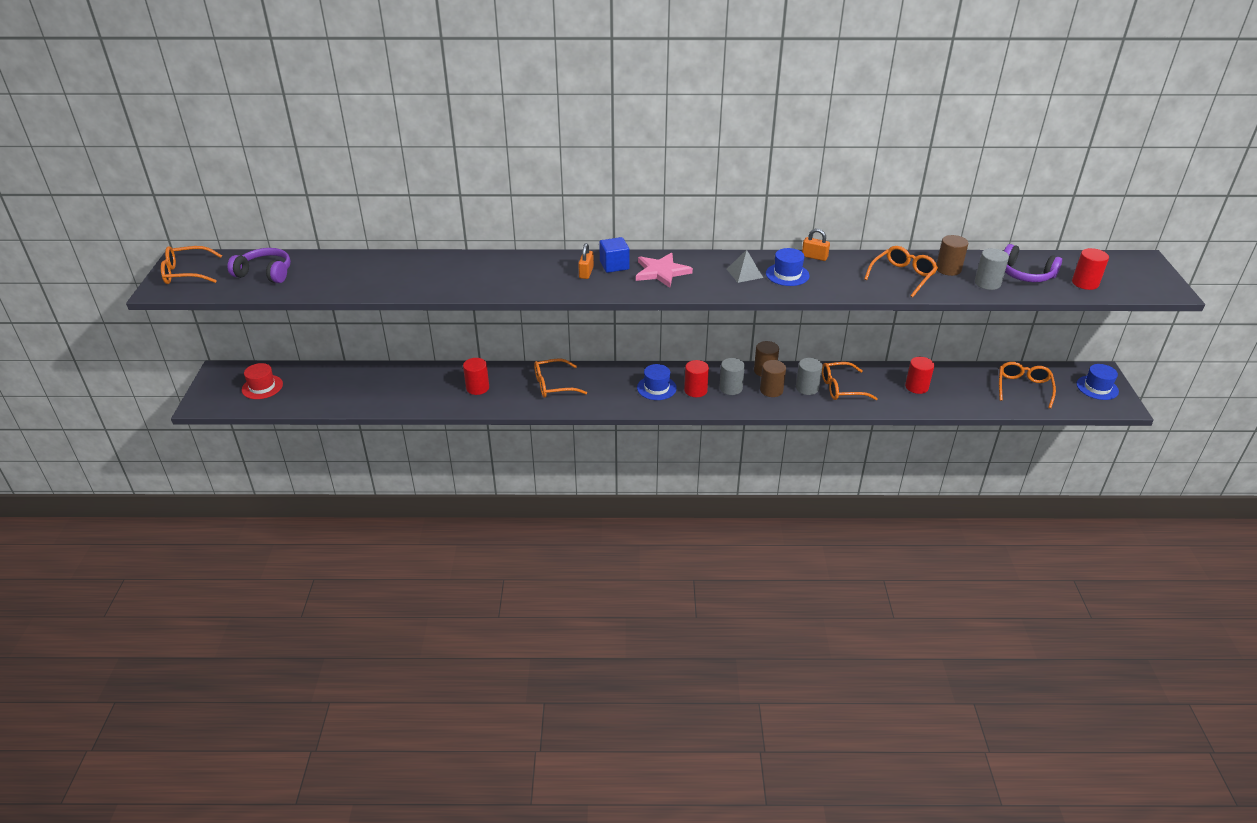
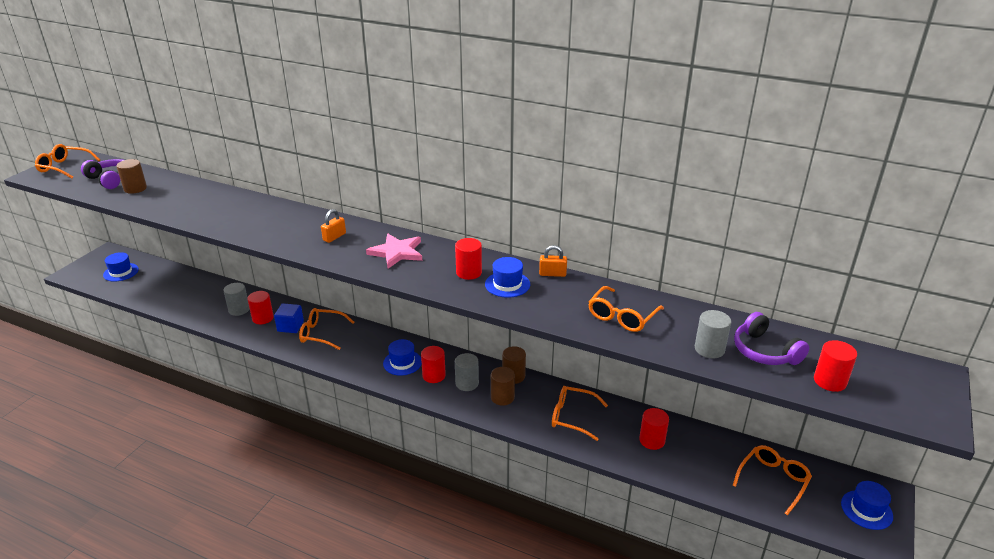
camera: 25 degrees right, 5 degrees down
red hat [242,363,283,399] -> blue hat [103,252,139,282]
blue cube [599,237,629,273] -> blue cube moved to [274,303,304,333]
grey pyramid [727,250,763,283] -> red cylinder [455,238,482,280]
grey cylinder [796,358,823,395] -> grey cylinder moved to [223,283,250,316]
orange padlock [802,228,830,261] -> orange padlock turned 45 degrees counterclockwise [539,245,567,277]
orange glasses [864,246,938,298] -> orange glasses turned 150 degrees clockwise [589,286,664,332]
brown cylinder [936,235,968,276] -> brown cylinder moved to [116,159,147,194]

